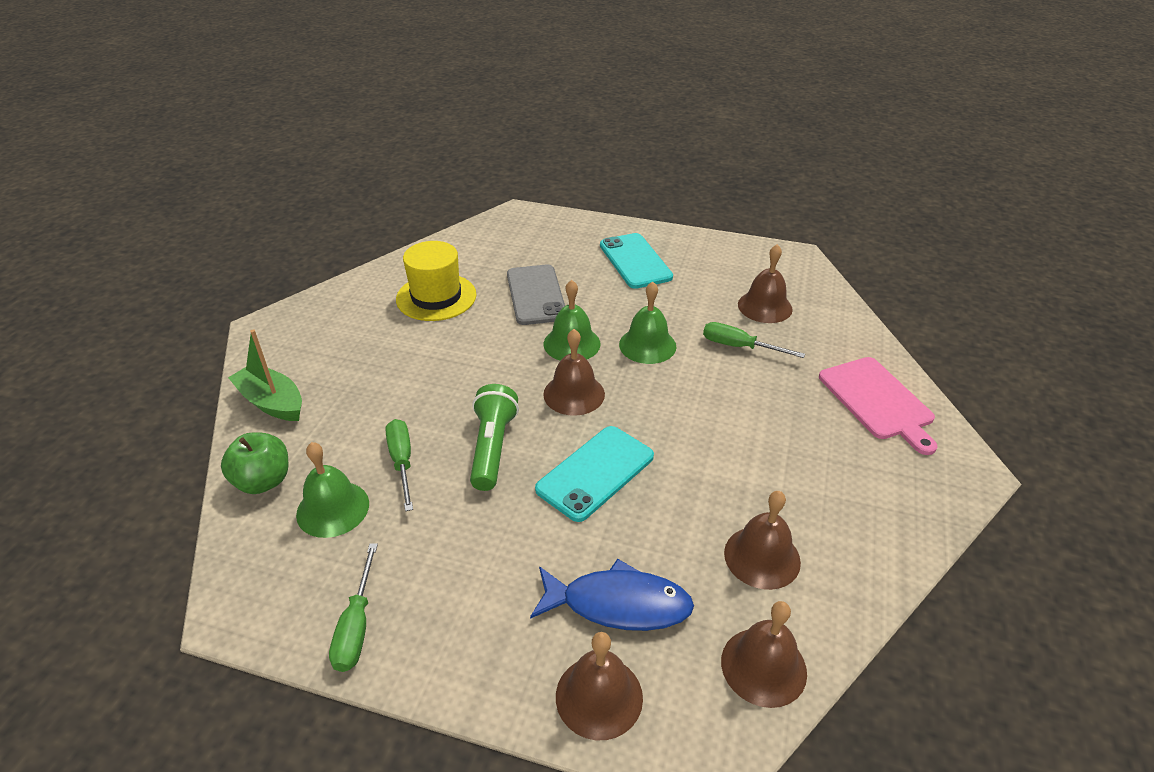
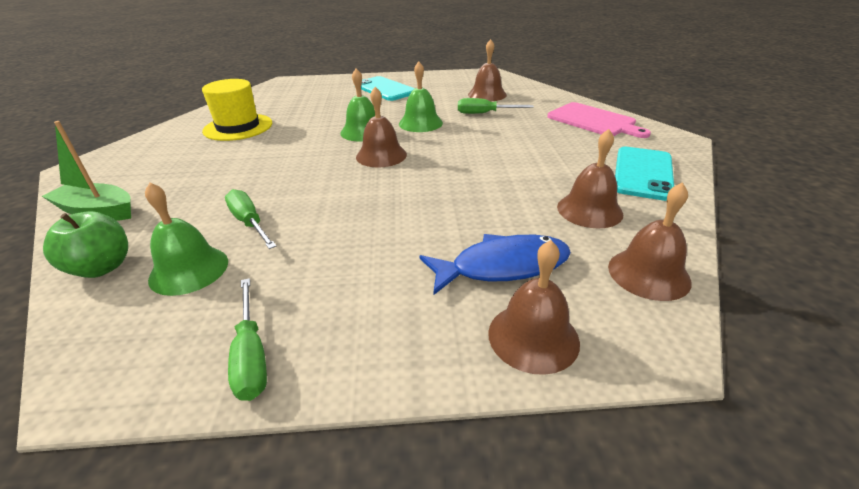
camera: 20 degrees left, 5 degrees down
green flashlight [470,384,519,491] -> none
grey phone [507,265,565,325] -> none
turquoise phone [535,426,654,522] -> turquoise phone moved to [615,147,674,201]

